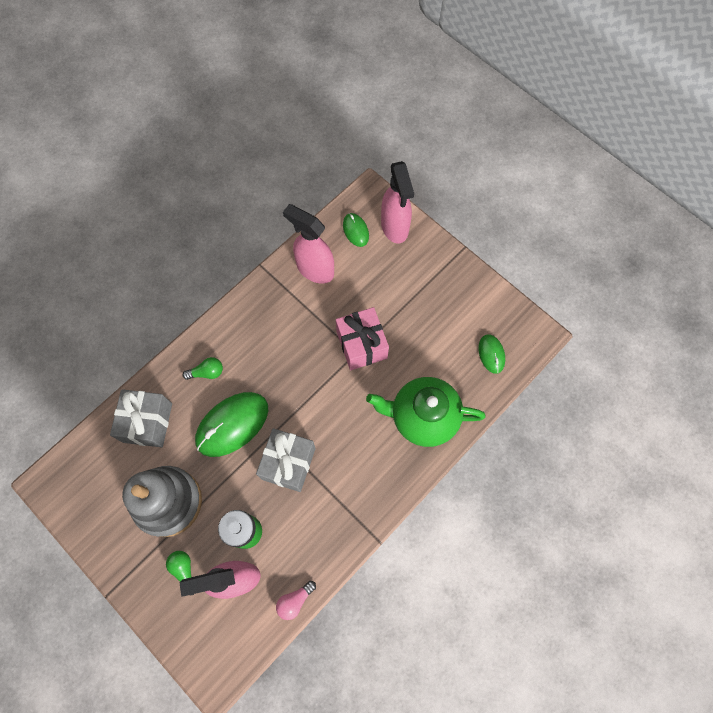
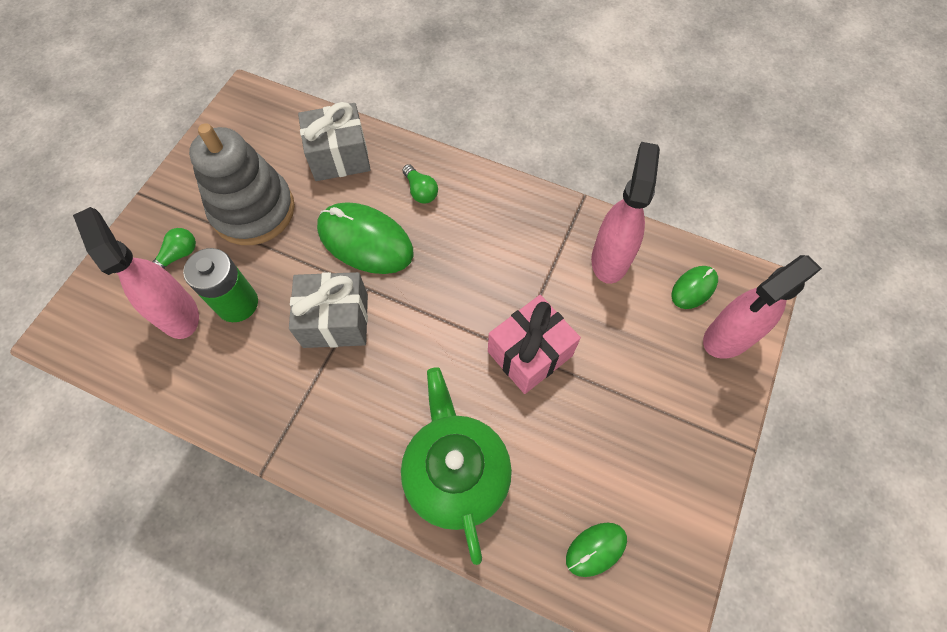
camera: 70 degrees right, 5 degrees down
pink light bulb [276,581,316,620] -> none

